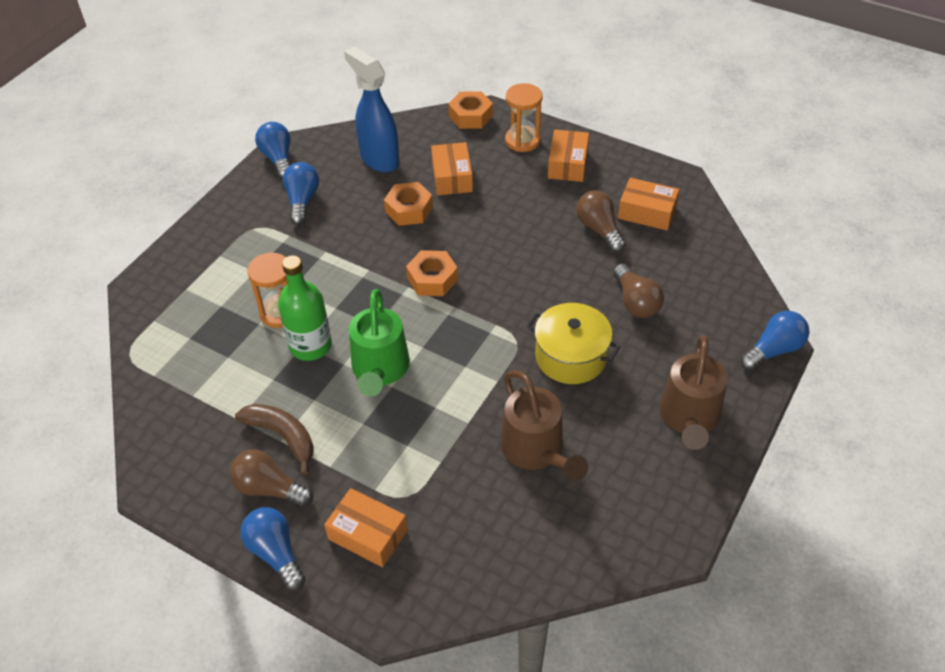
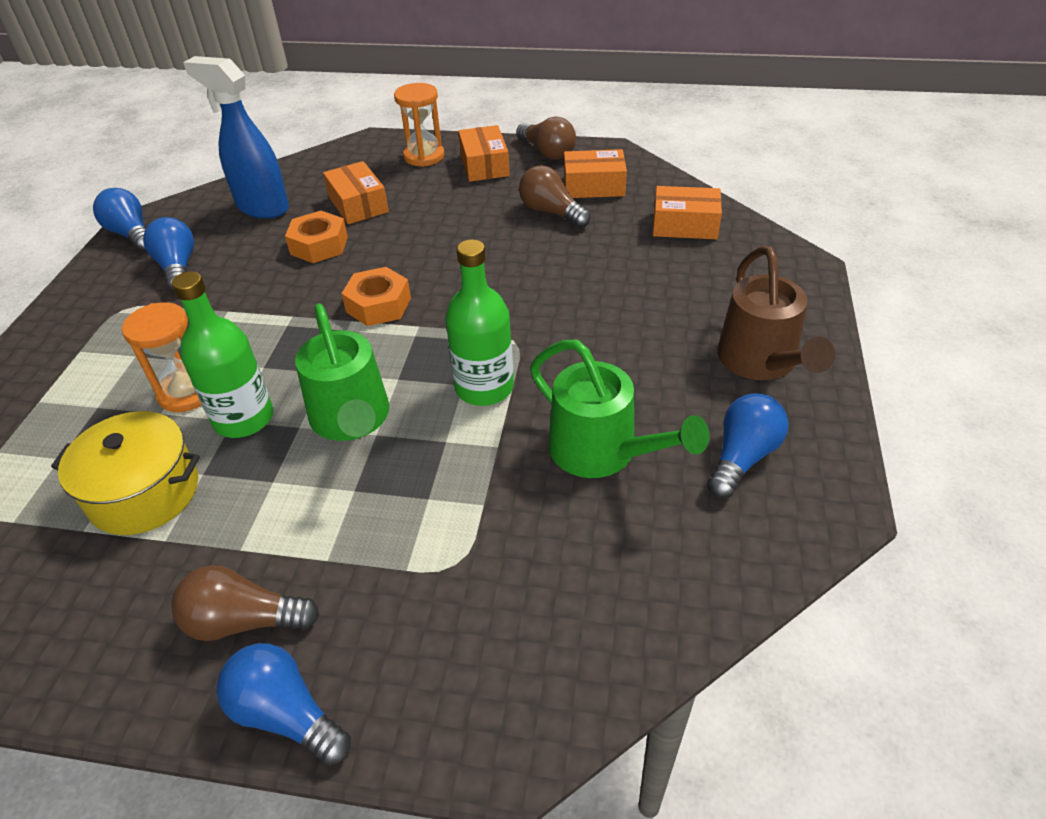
camera: 20 degrees left, 5 degrees down
brown banana [235,404,314,475] -> none
orange box [324,488,408,568] -> orange box moved to [653,186,722,239]
orange nut [448,91,493,129] -> none
brown watering can [500,370,588,481] -> green watering can [530,340,709,478]
yellow pot [527,303,620,384] -> yellow pot moved to [51,411,200,535]
brown light bulb [614,264,664,318] -> brown light bulb moved to [516,117,576,160]
blue light bulb [740,311,809,371] -> blue light bulb moved to [707,393,788,498]
none -> green bottle [445,239,514,406]

